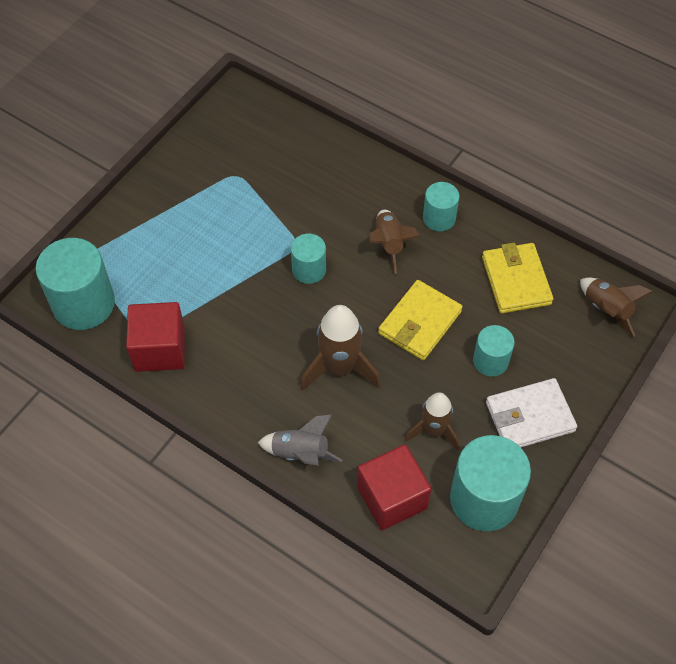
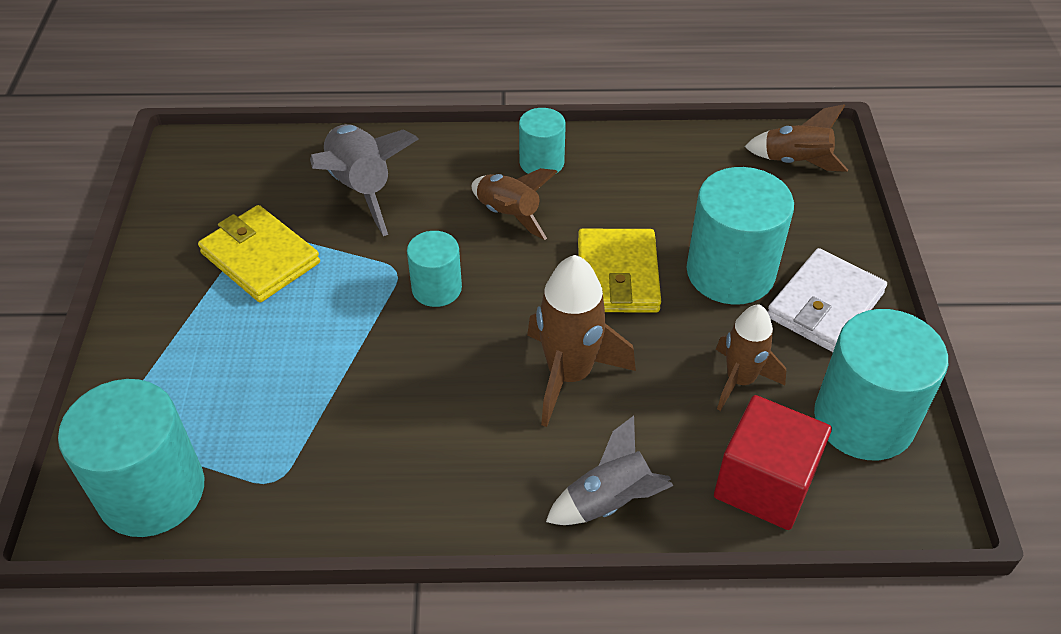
camera: 35 degrees left, 10 degrees down
red cube [126,302,185,372] -> none
turquoise cylinder [473,325,515,376] -> turquoise cylinder [686,167,794,305], size x1.79
yellow wallet [482,243,553,313] -> yellow wallet moved to [198,205,320,303]
none -> grey rocket [310,124,418,236]

